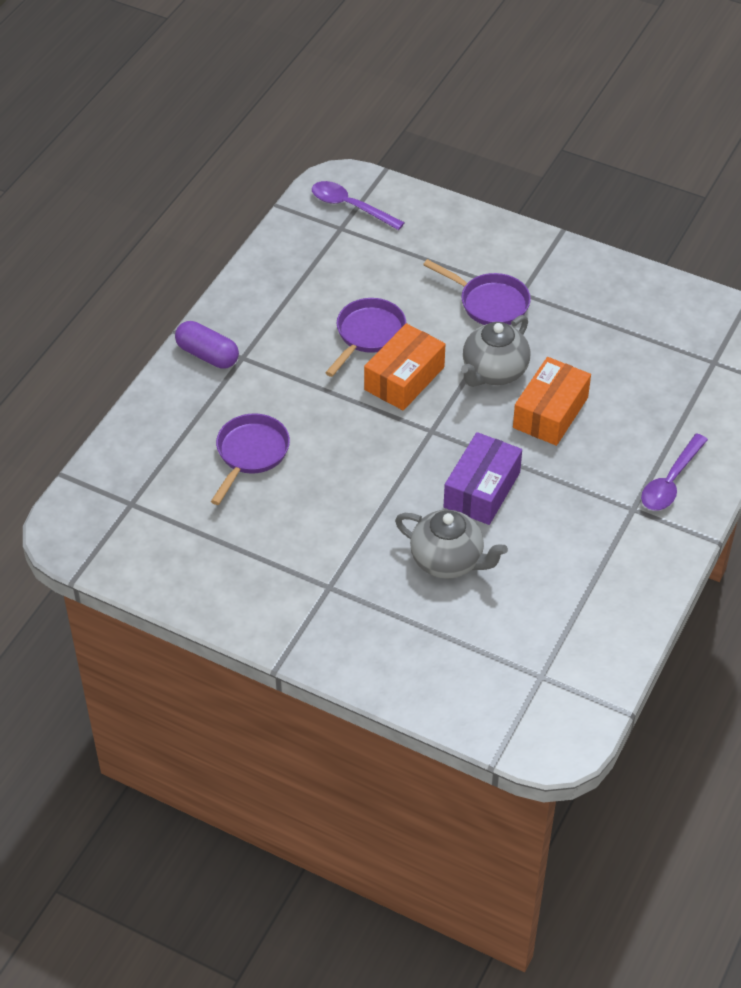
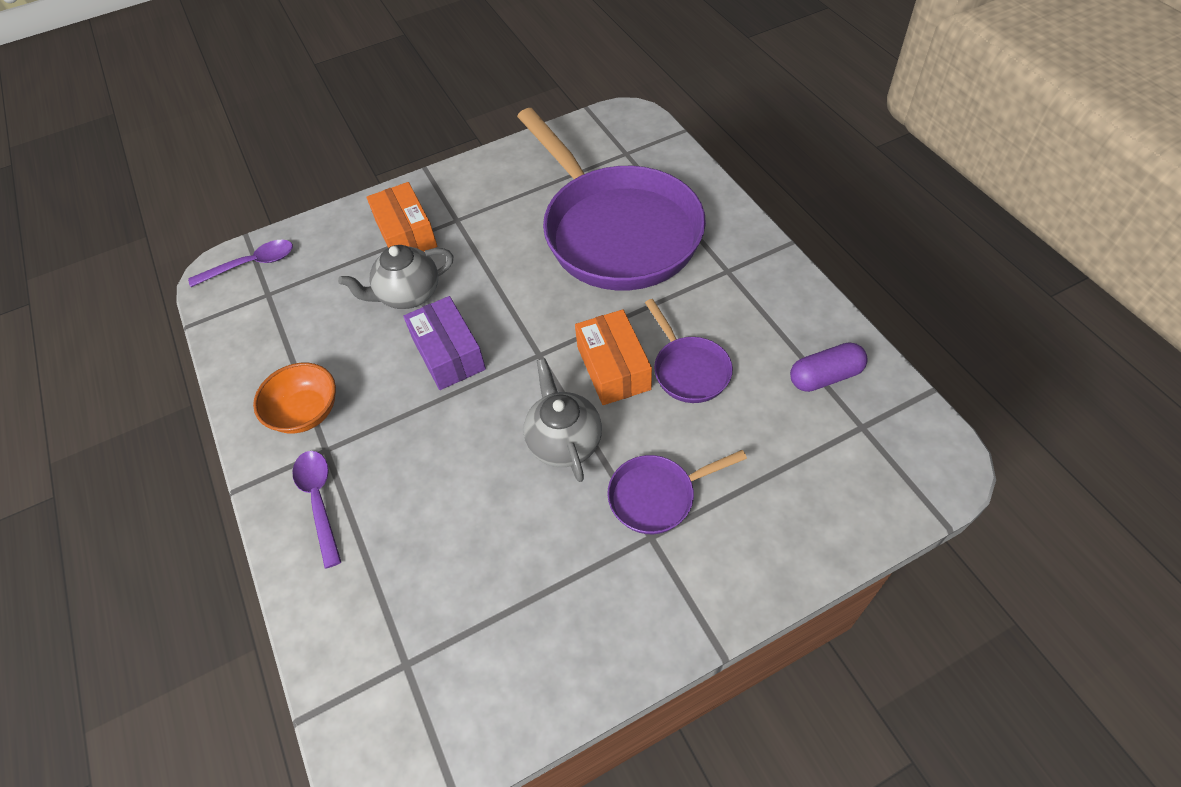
camera: 130 degrees right, 5 degrees up
purple capsule [175,321,239,369] -> purple capsule moved to [790,342,868,392]
purple pan [211,413,290,505] -> purple pan [517,108,706,290], size x2.34
purple spoon [312,181,405,230] -> purple spoon moved to [188,240,293,287]
orange box [513,357,591,446] -> orange box moved to [367,182,437,252]
none -> orange bowl [253,363,336,433]

